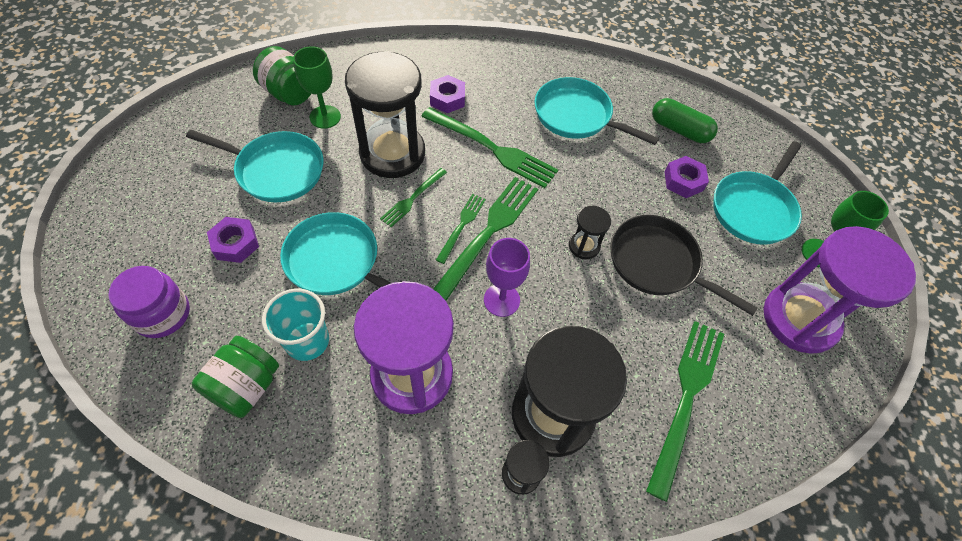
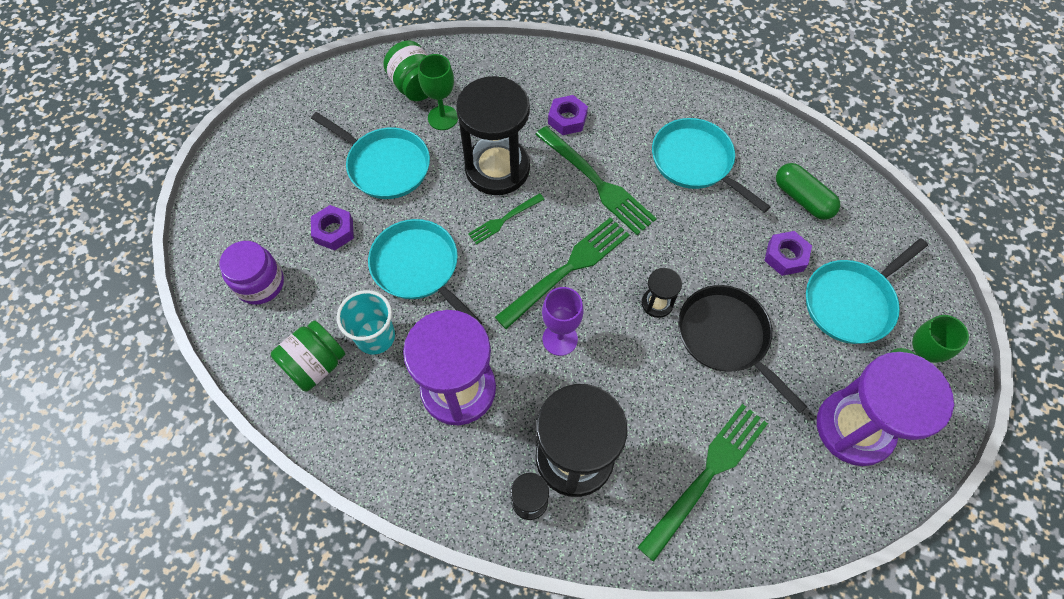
camera: 20 degrees right, 5 degrees up
green fork [436,194,486,264] -> none

